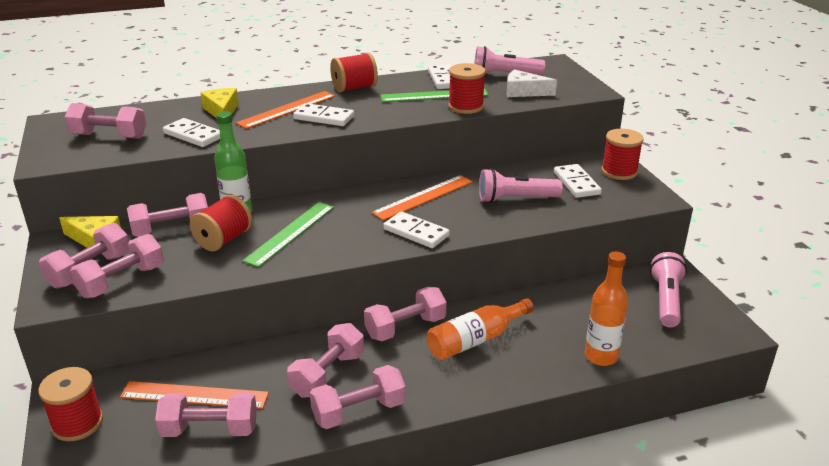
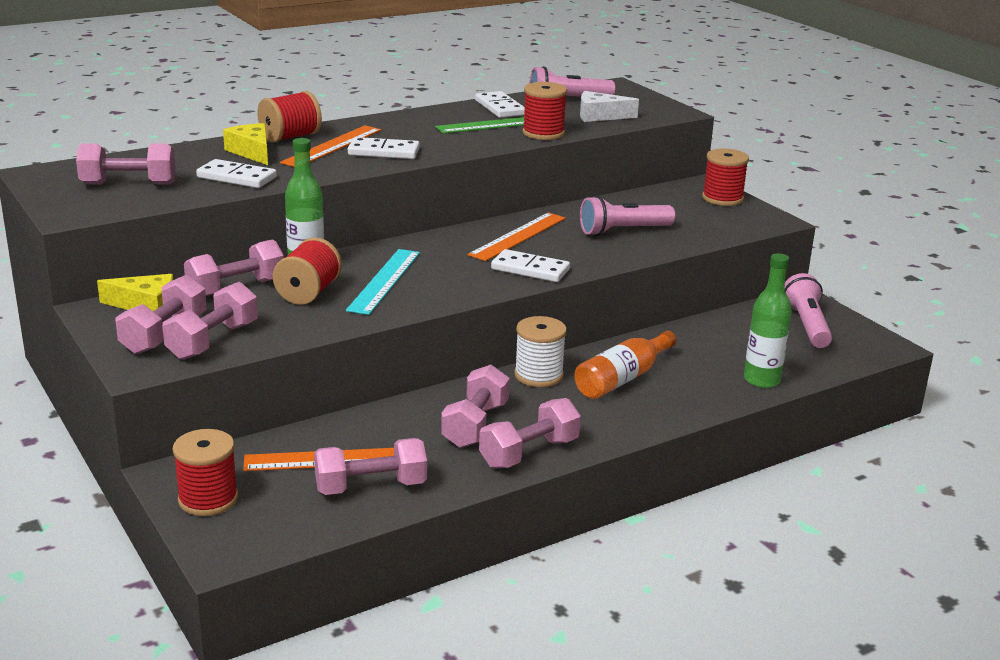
camera: 15 degrees left, 5 degrees down
green ruler [242,202,334,267] -> turquoise ruler [346,249,420,315]
red spool [330,52,378,93] -> red spool moved to [257,91,322,142]
pink dumbbell [364,287,446,341] -> white spool [514,316,567,387]
white domino [554,164,602,198] -> none
orange bottle [585,251,628,366] -> green bottle [744,253,792,388]

